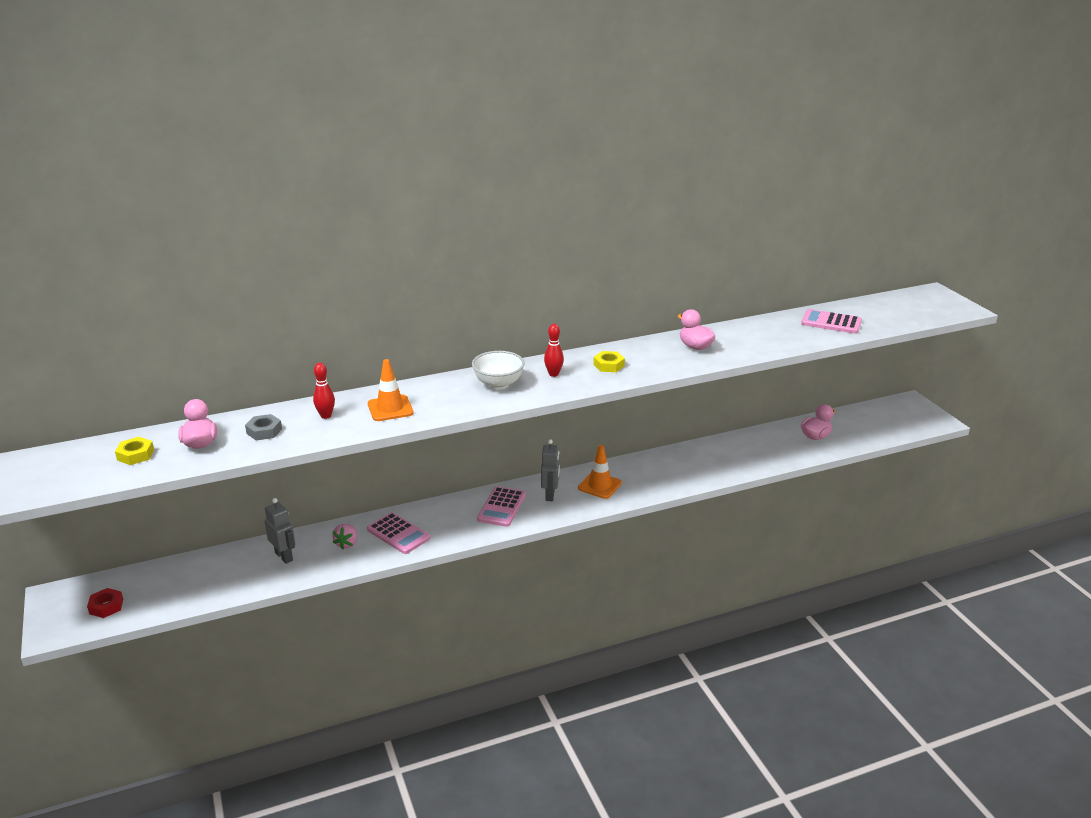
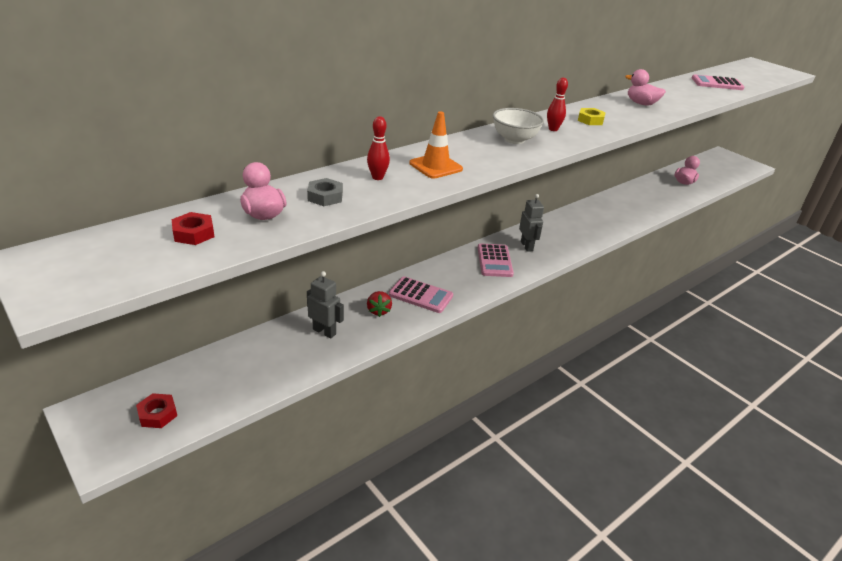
camera: 20 degrees left, 5 degrees up
yellow nut [115,437,154,465] -> red nut [172,212,214,245]
pink strawberry [332,524,357,549] -> red strawberry [367,291,392,317]
orange traffic cone [578,445,622,499] -> none

